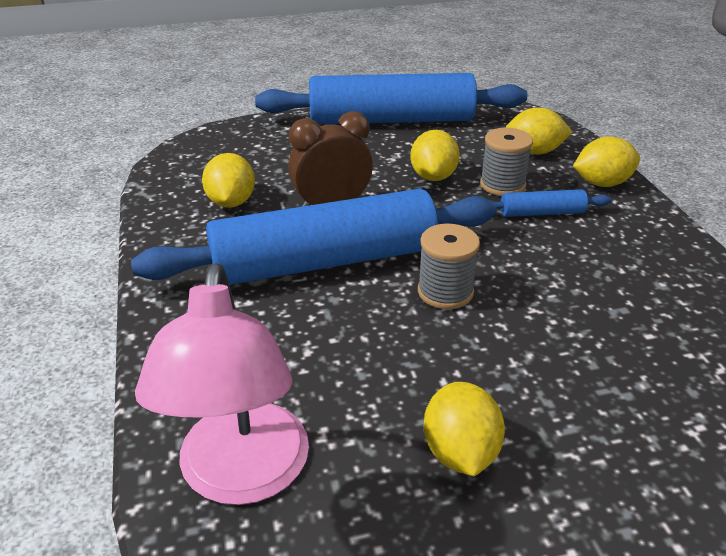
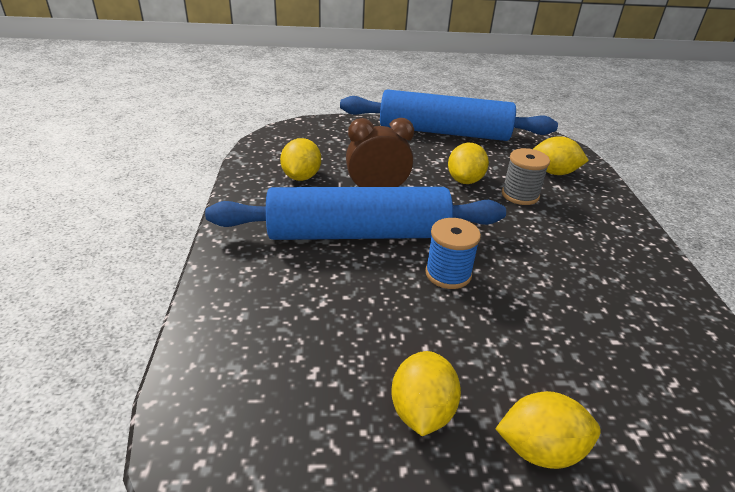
camera: 10 degrees right, 0 degrees up
pink lamp [135,263,309,505] -> none
grey spool [418,224,480,309] -> blue spool [425,218,481,289]
blue rolling pin [495,189,612,217] -> none
yellow lemon [573,137,640,187] -> yellow lemon moved to [495,391,601,469]

